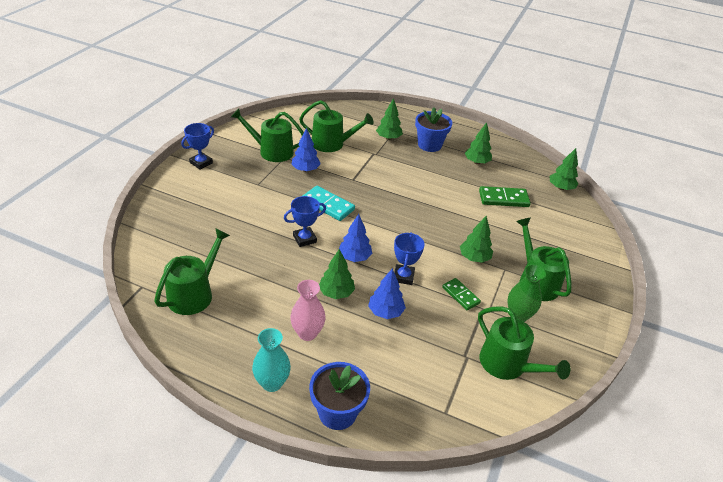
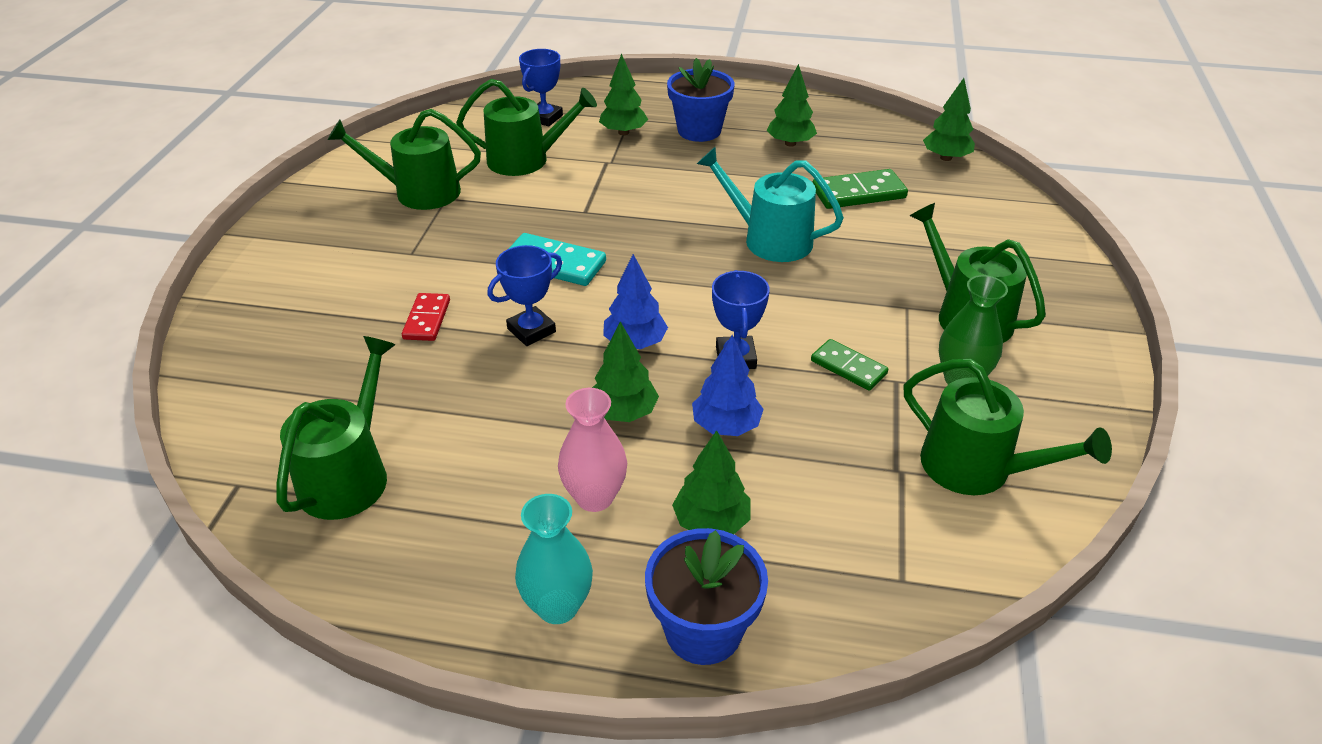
camera: 10 degrees left, 0 degrees up
blue trophy [181,123,214,170] -> blue trophy moved to [519,49,563,126]
blue tree [291,128,321,172] -> none
green tree [460,216,493,263] -> green tree moved to [672,430,751,534]
none -> red domino [402,293,450,341]
none -> turquoise watering can [697,147,844,262]

